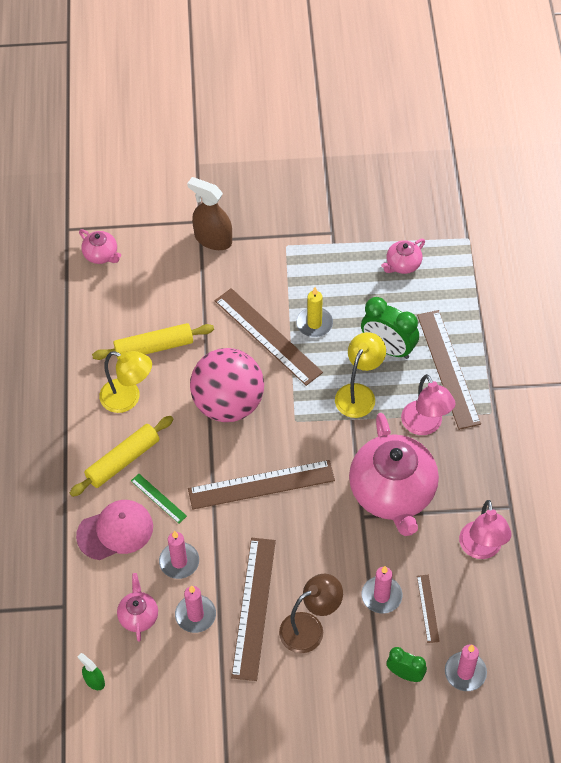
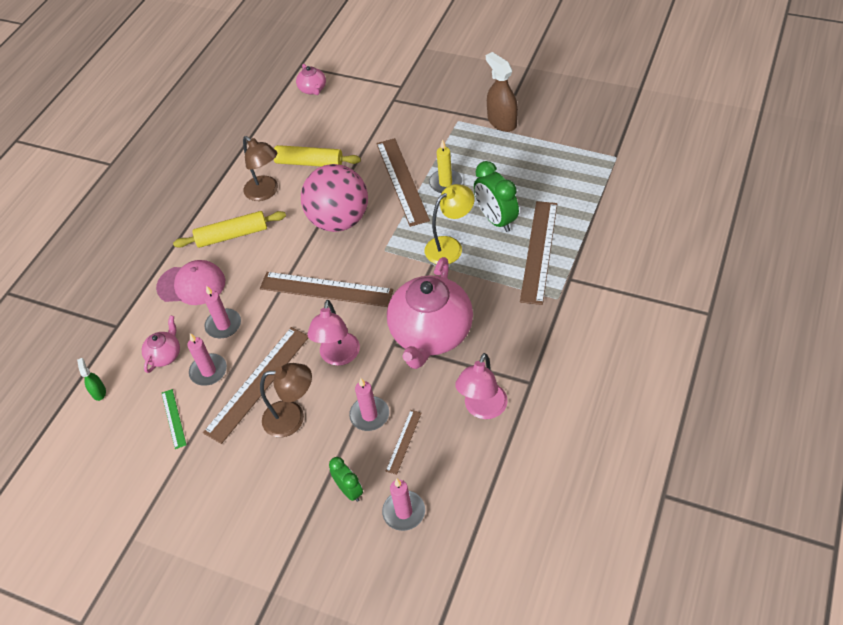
camera: 30 degrees right, 5 degrees down
yellow lamp [99,351,152,413] -> brown lamp [243,136,278,201]
green ruler [131,474,187,523] -> green ruler moved to [162,389,186,449]
brown spray bottle [187,177,232,250] -> brown spray bottle moved to [486,52,518,132]
pink teapot [381,239,425,274] -> none
pink lamp [401,374,456,435] -> pink lamp moved to [307,300,360,366]

